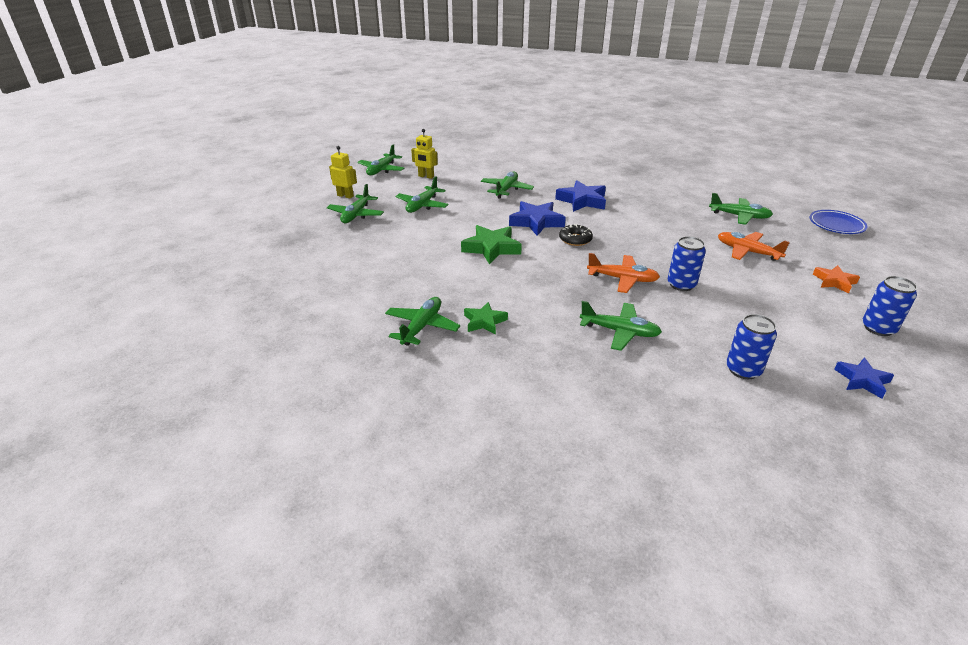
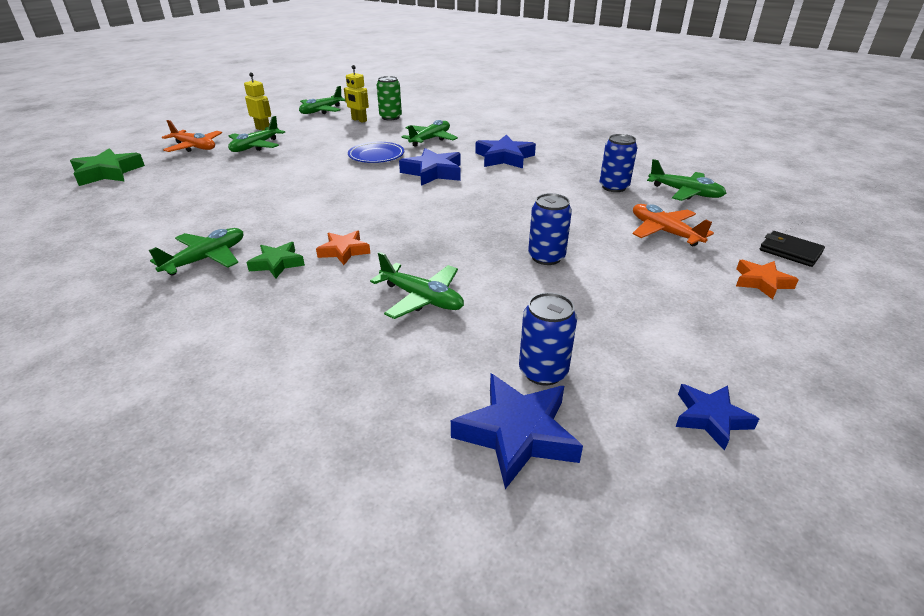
camera: 15 degrees right, 0 degrees up
green plane [396,176,449,213] -> none
green star [461,225,522,265] -> green star moved to [70,148,145,186]
black donut [559,224,593,246] -> none
orange plane [587,253,660,293] -> orange plane moved to [162,120,222,152]
blue plate [810,210,868,234] -> blue plate moved to [348,142,404,163]
blue can [862,276,917,336] -> blue can moved to [600,134,638,192]
none -> orange star [316,230,370,265]
none -> green can [377,76,402,120]
none -> blue star [451,374,583,489]
none -> black wallet [760,231,825,267]

